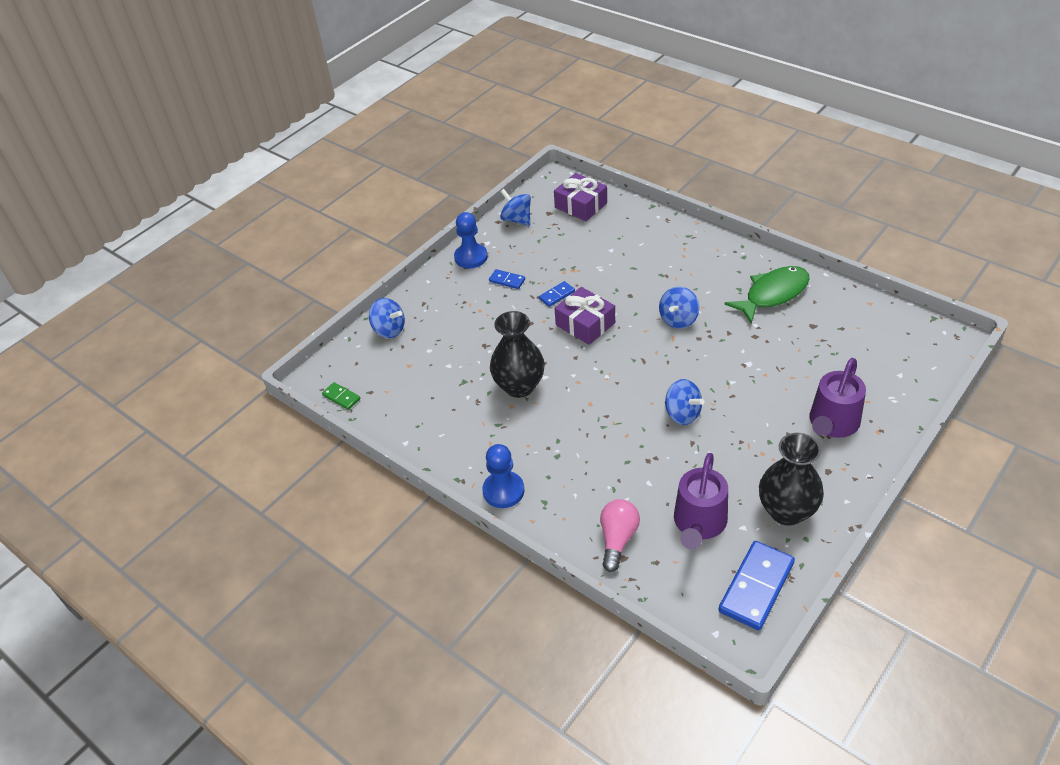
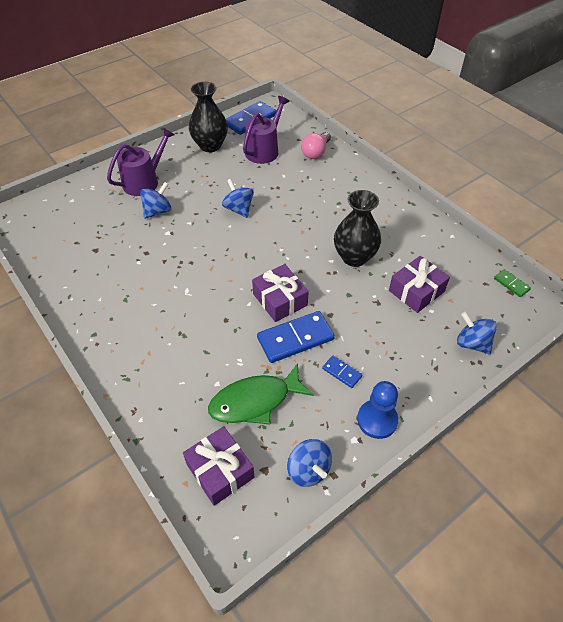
camera: 170 degrees left, 5 degrees up
blue pawn [483,444,524,508] -> none
blue domino [539,281,575,307] -> blue domino [257,311,335,363], size x2.00
blue spinning top [659,287,699,329] -> blue spinning top moved to [140,182,171,219]
green fish [724,266,810,324] -> green fish moved to [208,363,314,424]
none -> purple gift [389,256,450,313]

